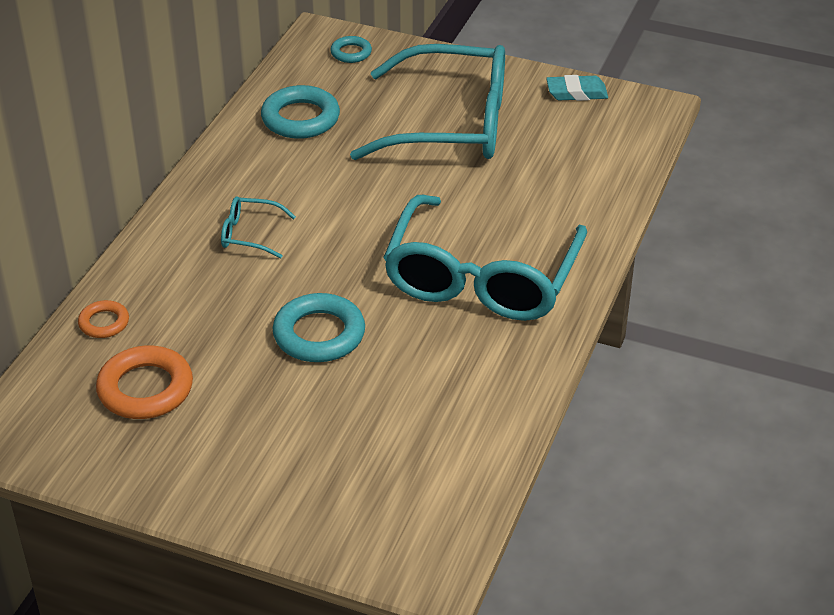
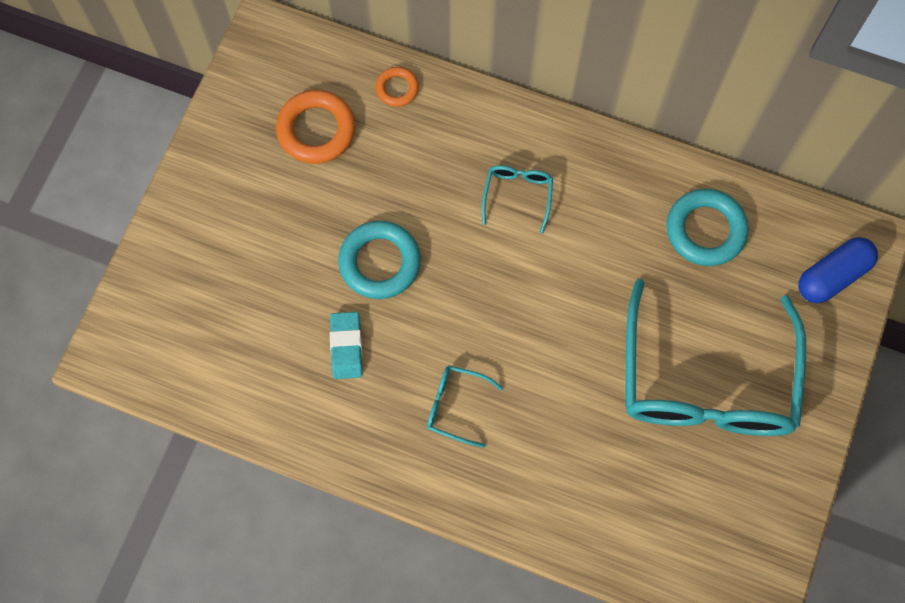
camera: 90 degrees right, 30 degrees up
turquoise ring [330,36,372,63] -> blue capsule [798,237,878,303]
turquoise glasses [383,195,587,321] -> turquoise glasses [427,366,503,448], size x0.40
turquoise eraser [546,75,608,101] -> turquoise eraser moved to [330,312,363,379]

